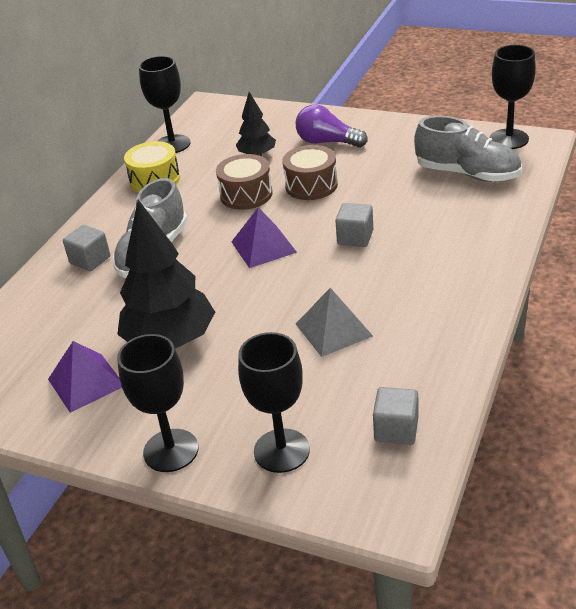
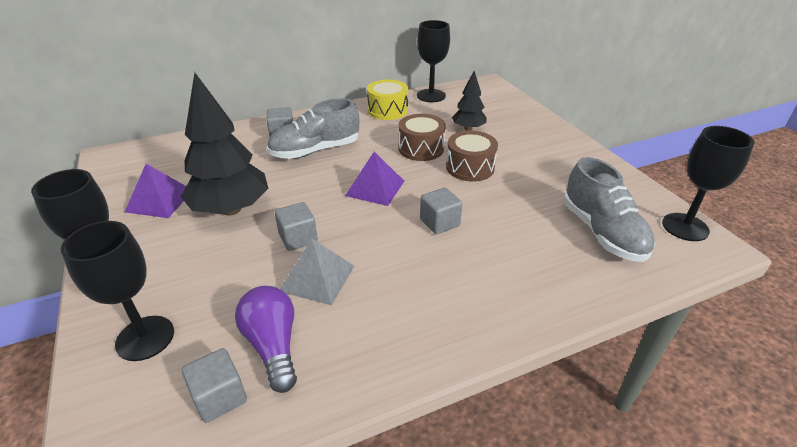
camera: 40 degrees right, 0 degrees up
purple light bulb [296,104,368,148] -> purple light bulb moved to [235,286,297,393]
none -> grey cube [275,202,318,251]

